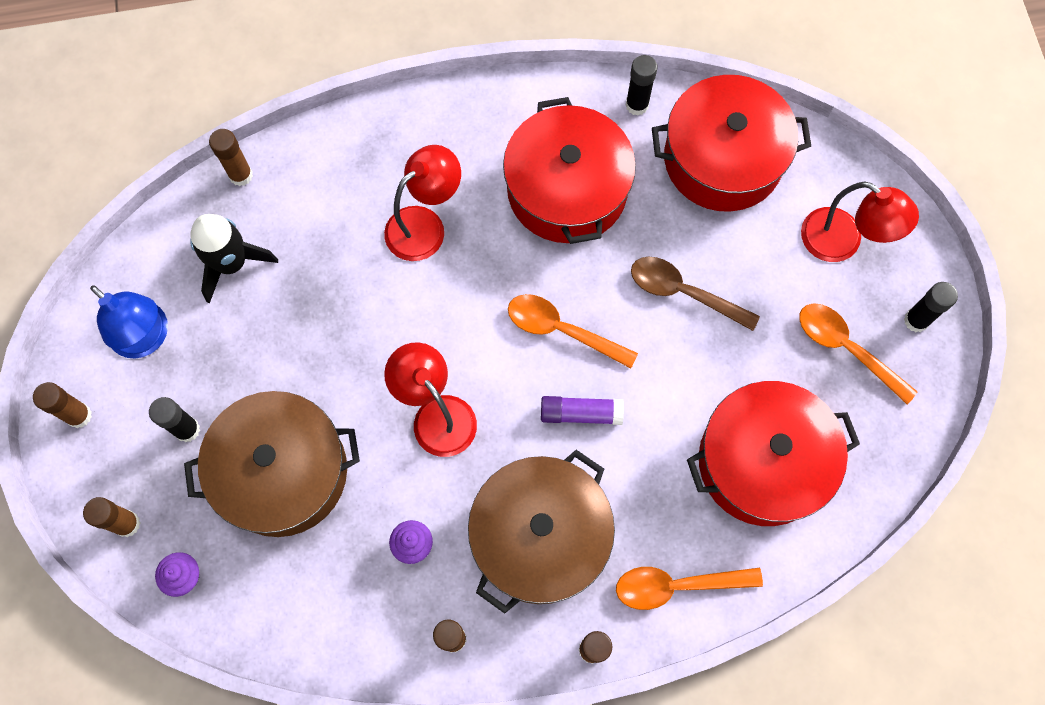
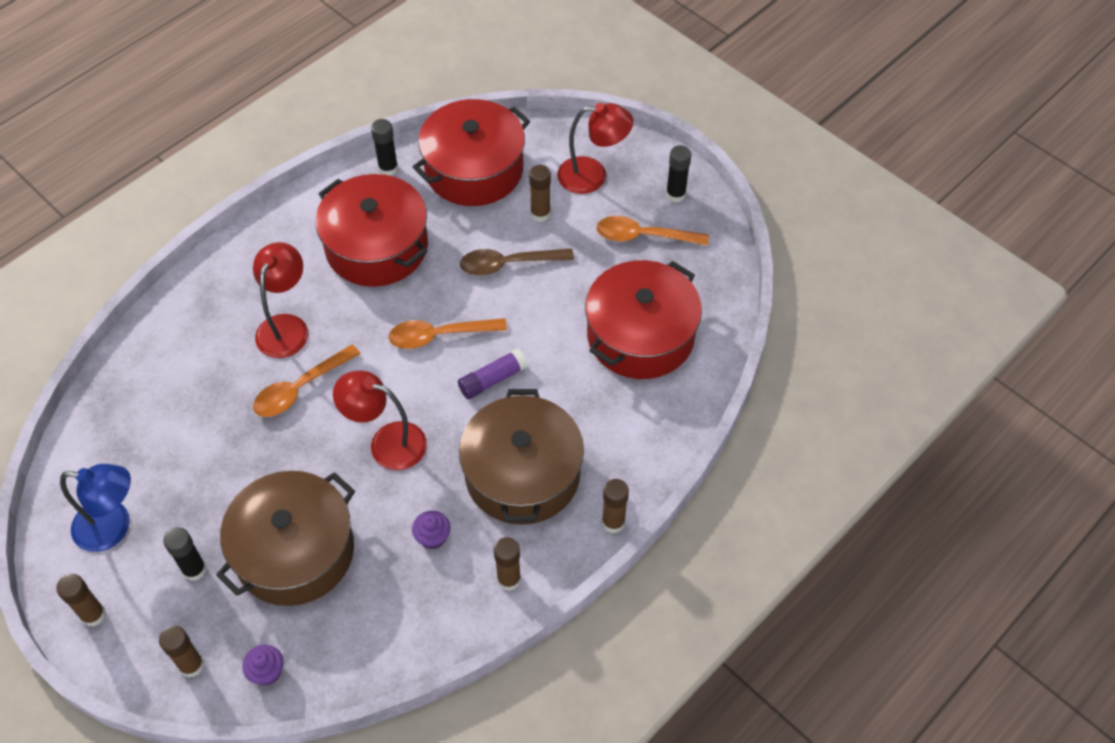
camera: 35 degrees left, 15 degrees down
black rocket [190,214,278,303] -> none
brown glue stick [209,129,253,186] -> brown glue stick moved to [529,165,551,222]
orange spoon [616,567,763,610] -> orange spoon moved to [253,344,360,417]

